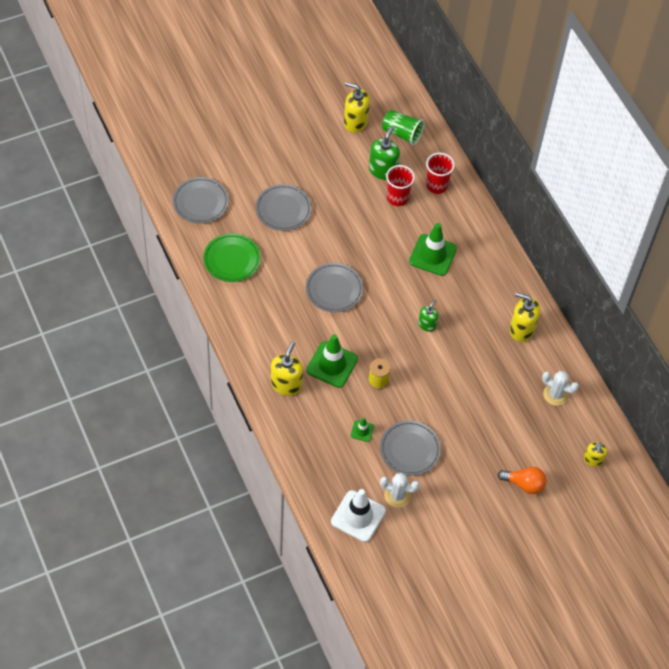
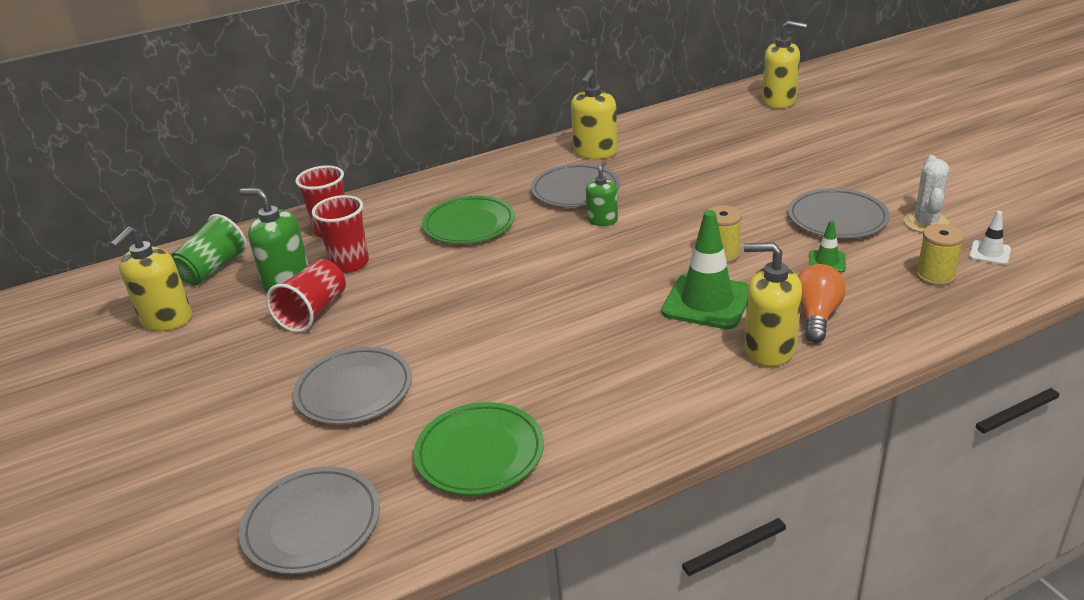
camera: 85 degrees left, 25 degrees down
grey plate [306,263,363,312] -> grey plate moved to [531,164,620,207]
white traffic cone [331,489,386,542] -> white traffic cone [969,211,1011,265], size x0.48
green traffic cone [409,223,457,276] -> green plate [422,196,515,244]
green soap dispenser [418,300,438,332] -> green soap dispenser turned 75 degrees clockwise [586,161,618,226]
orange light bulb [498,467,547,494] -> orange light bulb moved to [798,264,846,343]
white cactus [542,371,579,406] -> none
yellow soap dispenser [584,442,608,467] -> yellow soap dispenser [762,21,807,109], size x1.64
none -> red cup [266,259,346,333]
none -> yellow spool [916,224,964,286]

